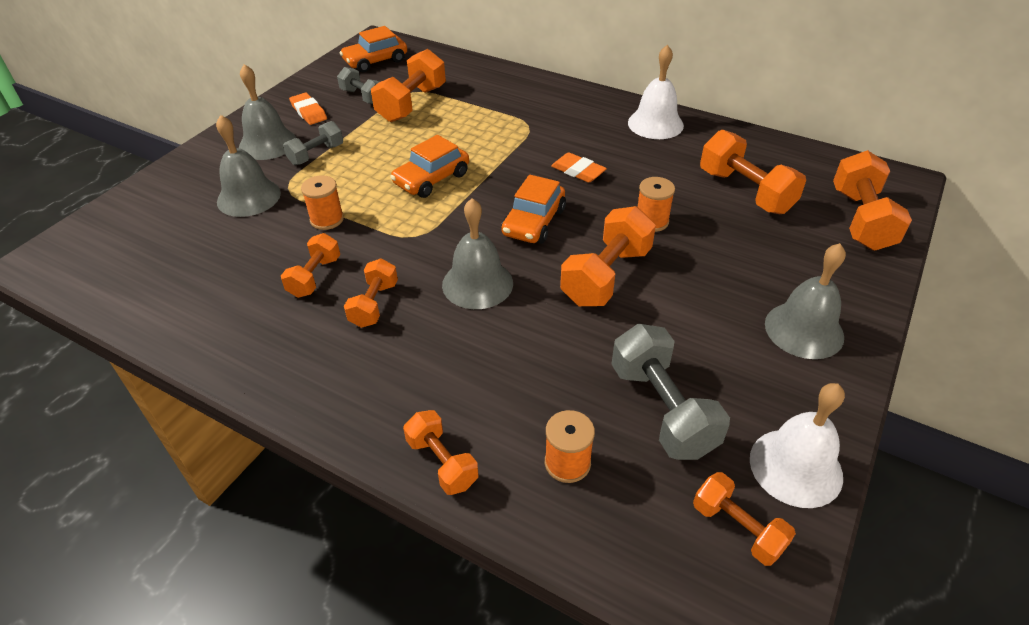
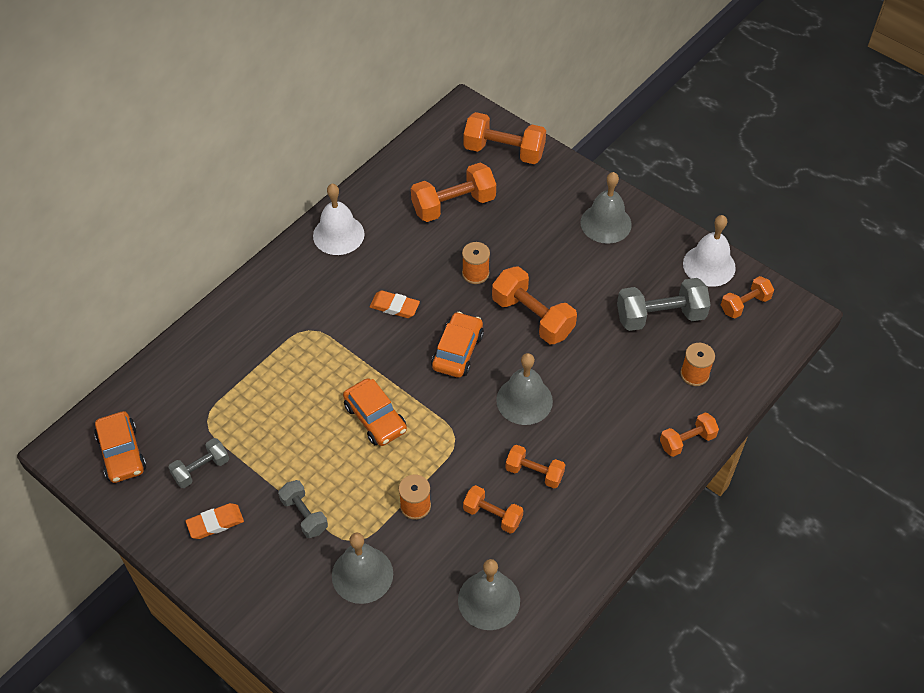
camera: 80 degrees left, 10 degrees up
grey bell [239,64,296,160] -> grey bell moved to [458,559,520,630]
orange dumbbell [371,49,446,122] -> none
orange car [501,175,566,244] -> orange car turned 105 degrees counterclockwise [431,312,484,378]
orange eraser [551,152,607,183] -> orange eraser turned 60 degrees clockwise [370,290,420,318]

